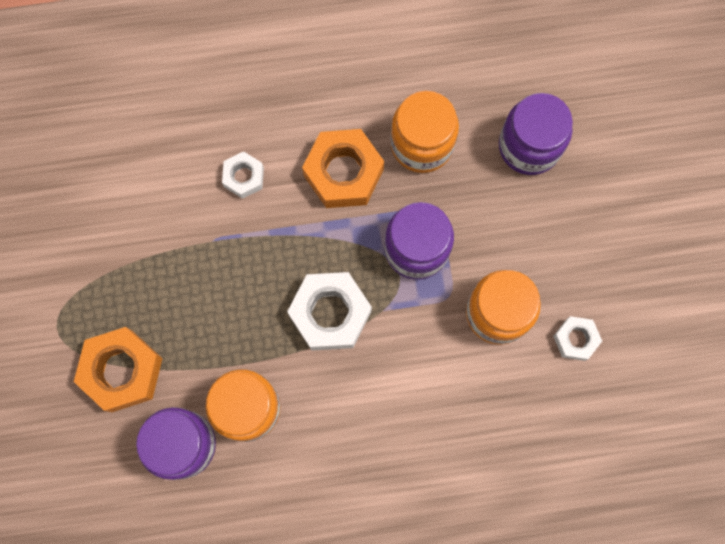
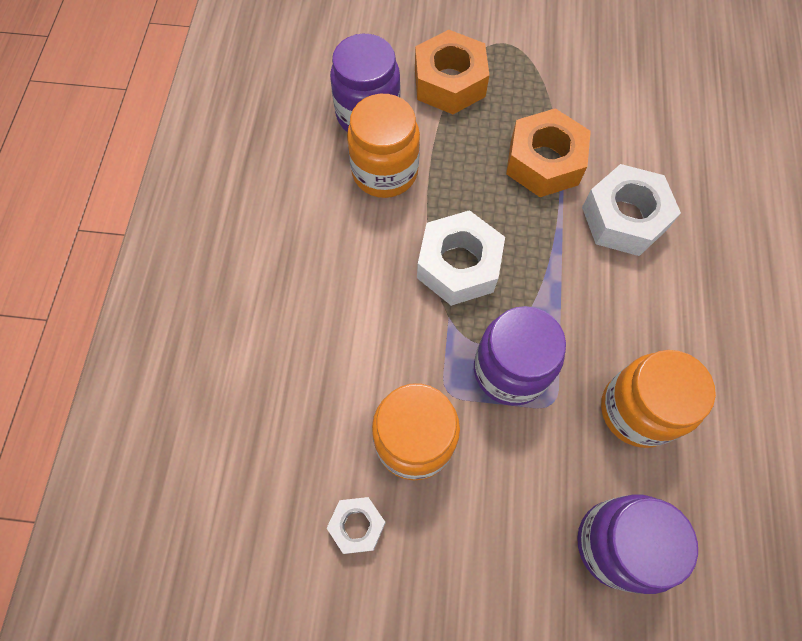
camera: 105 degrees right, 10 degrees down
white nut [222,151,264,199] -> white nut [582,164,681,256], size x1.82
orange nut [302,129,384,208] -> orange nut moved to [506,108,591,197]

